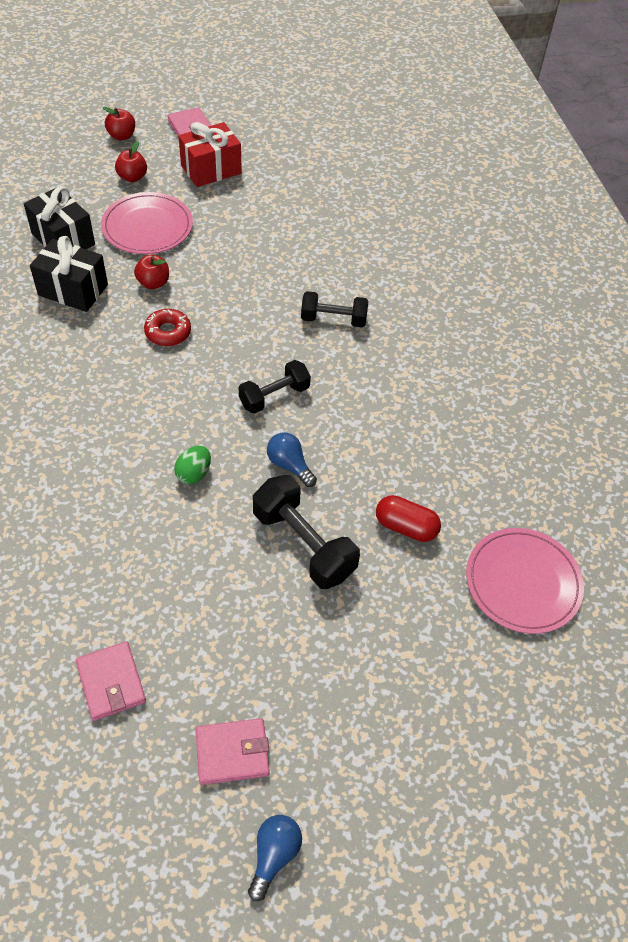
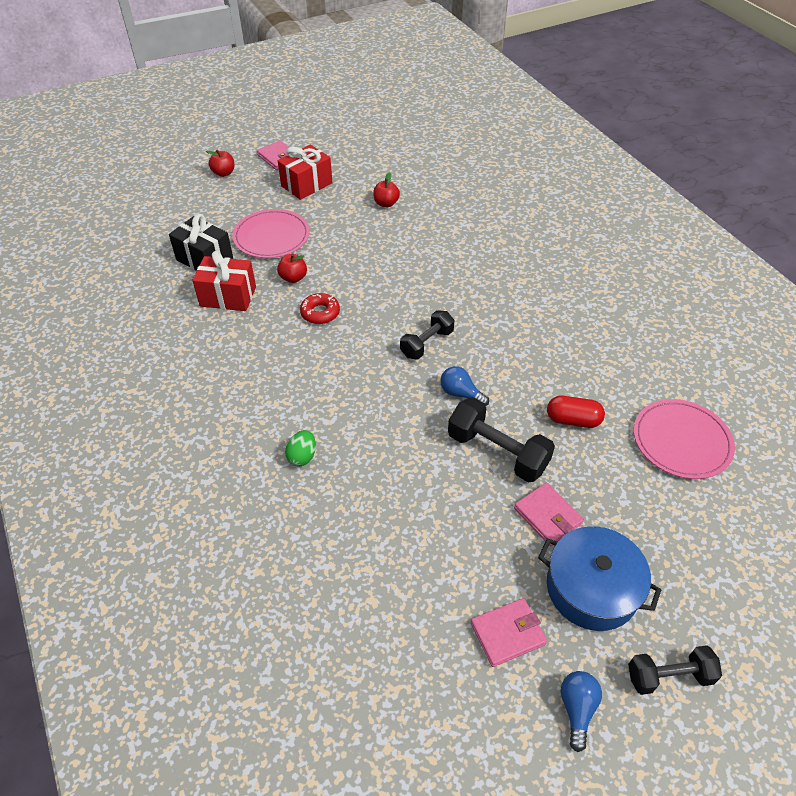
camera: 10 degrees left, 5 degrees down
black gift [30,236,108,312] -> red gift [193,251,256,311]
pink wallet [76,641,146,721] -> pink wallet moved to [514,483,584,546]
red apple [115,141,147,182] -> red apple moved to [373,172,400,207]
green egg [174,446,211,484] -> green egg moved to [285,430,316,466]
black dumbbell [301,291,368,327] -> black dumbbell moved to [628,645,722,695]
none -> blue pot [538,526,661,631]

